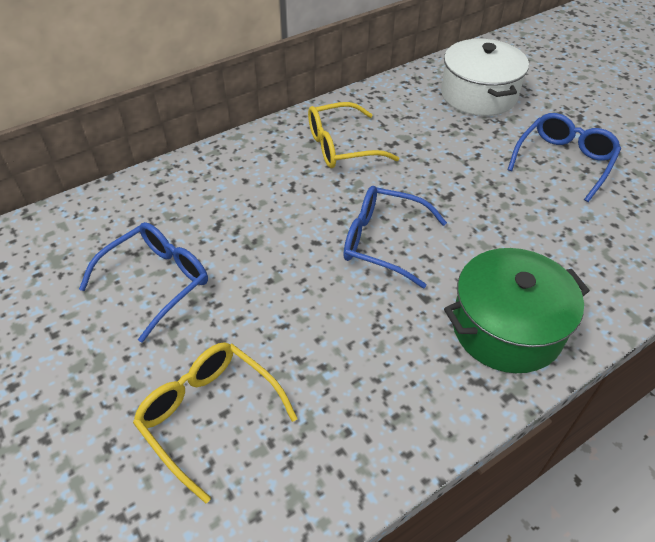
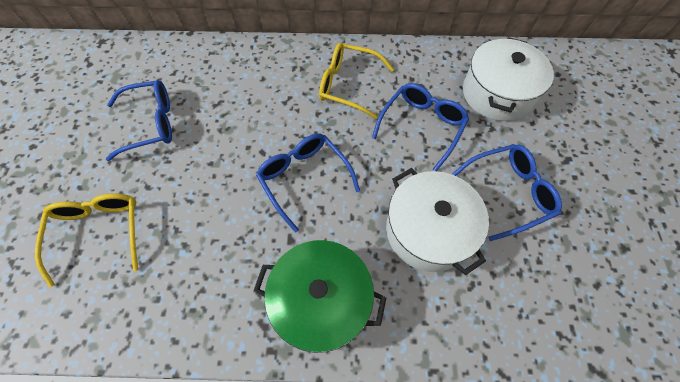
camera: 35 degrees right, 15 degrees up
none -> blue glasses [372,83,469,171]
none -> white pot [386,168,489,275]

